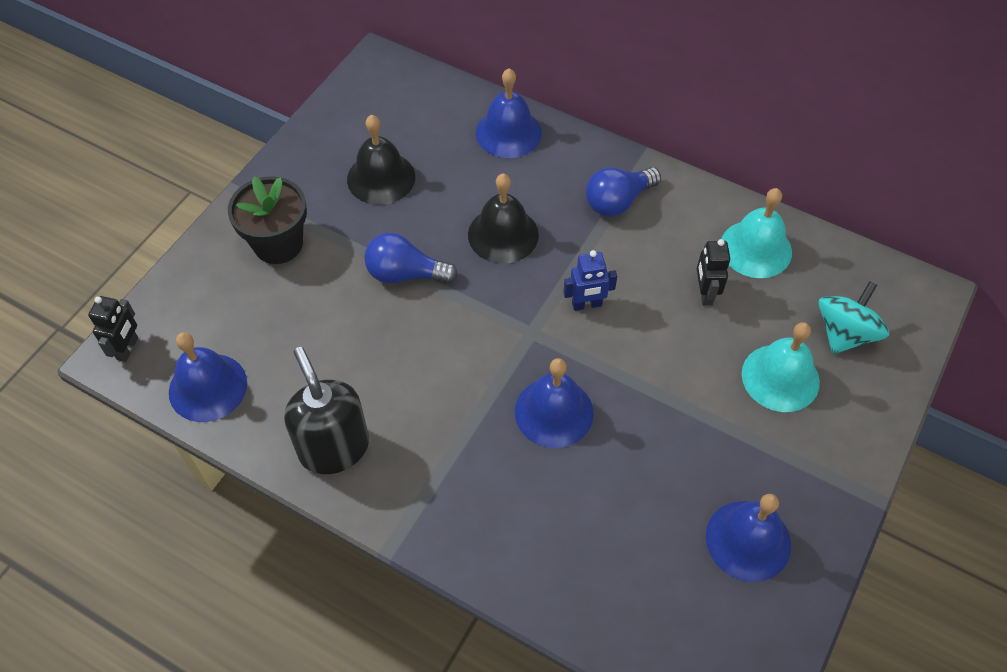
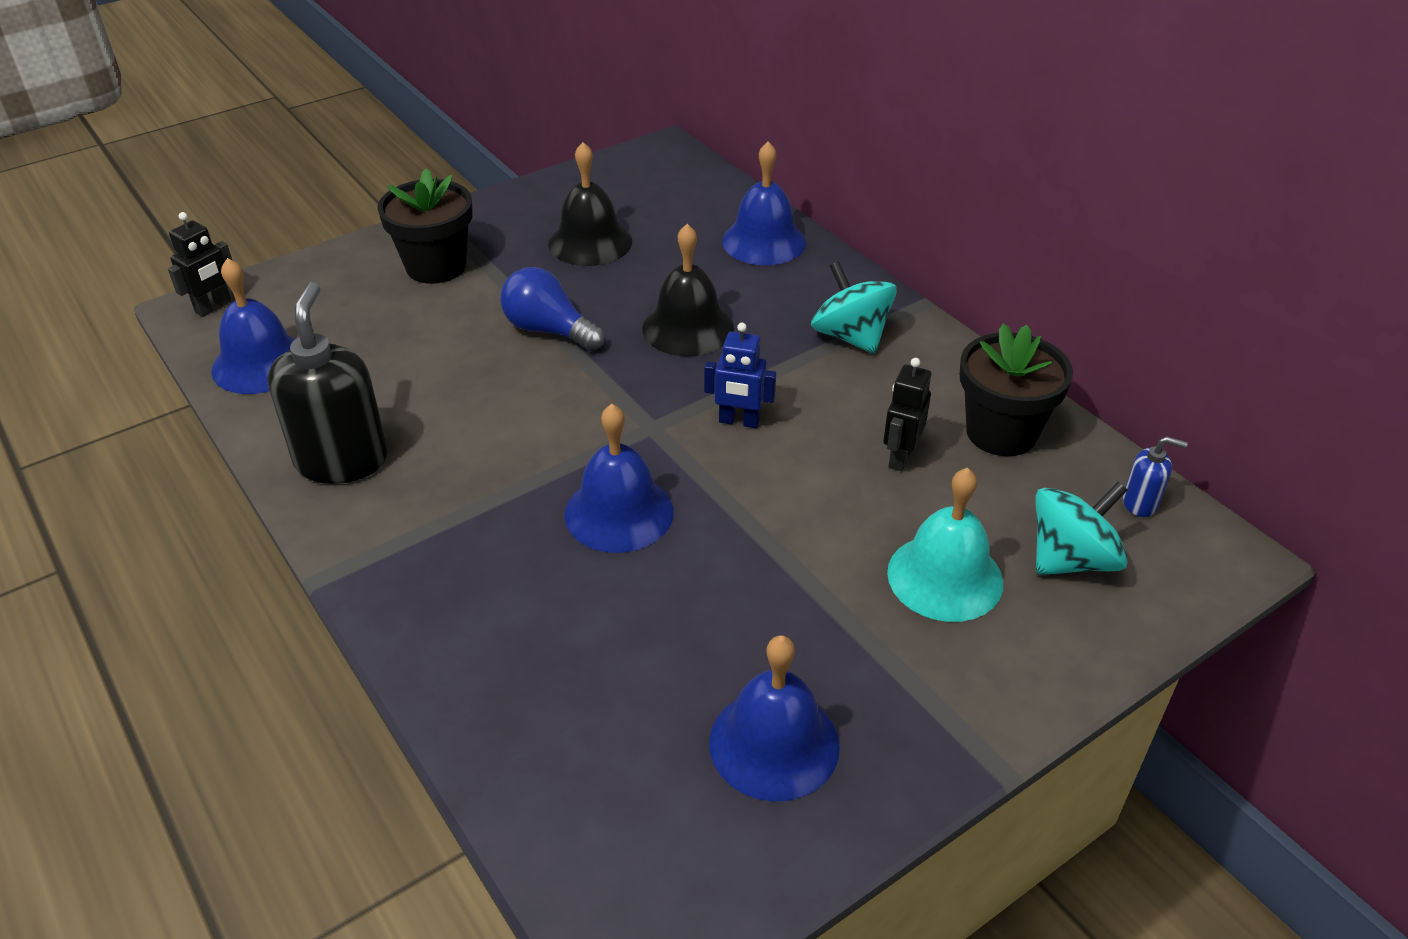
camera: 25 degrees right, 15 degrees down
blue light bulb [586,167,661,217] -> turquoise spinning top [811,261,897,354]
turquoise bell [721,188,792,278] -> black flower pot [960,324,1073,456]
none -> blue soap dispenser [1123,436,1188,517]

